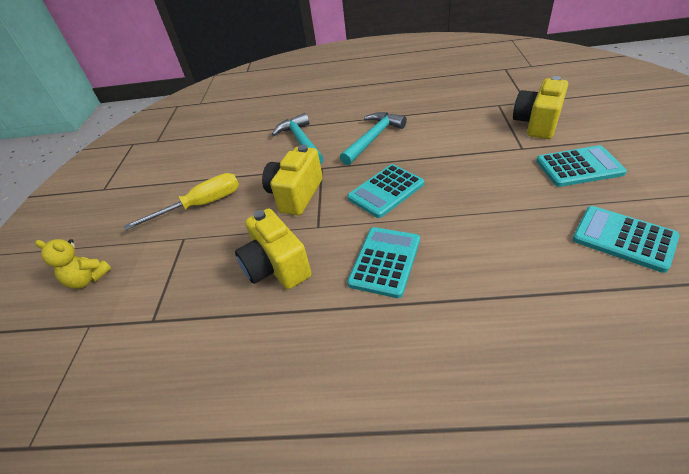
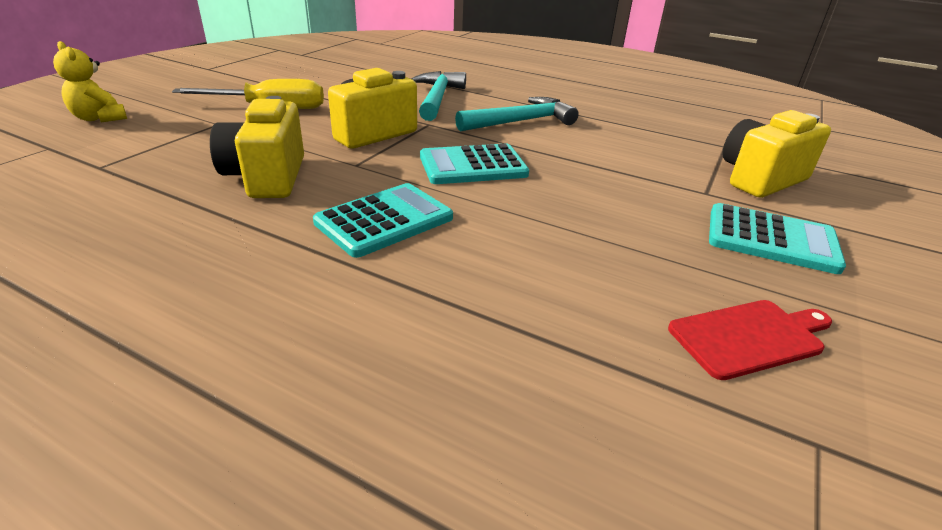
camera: 20 degrees right, 10 degrees down
turquoise calculator [572,206,680,273] -> red cutting board [668,300,832,380]

